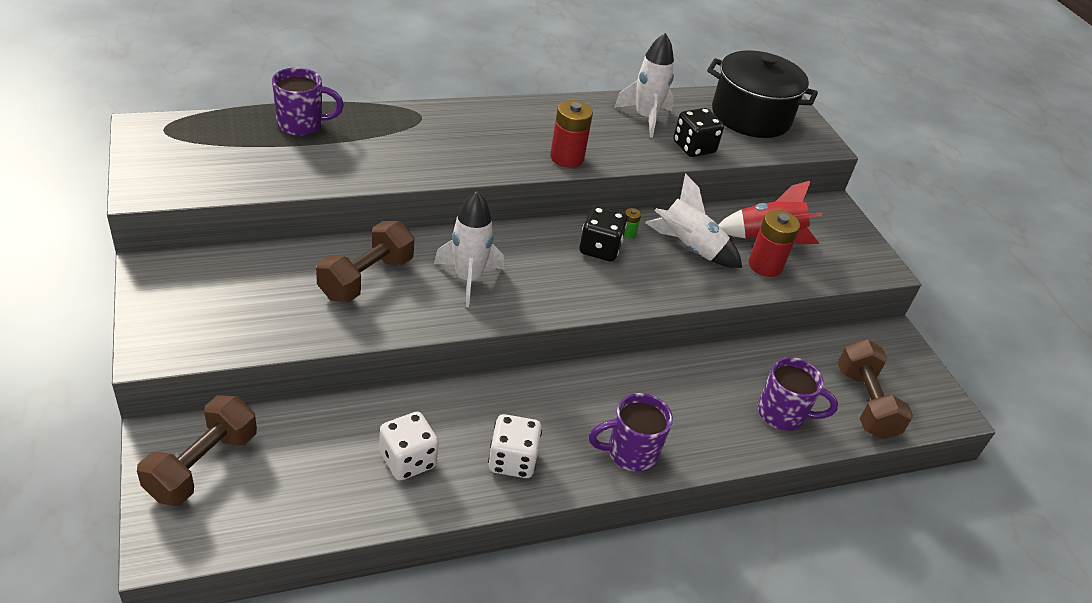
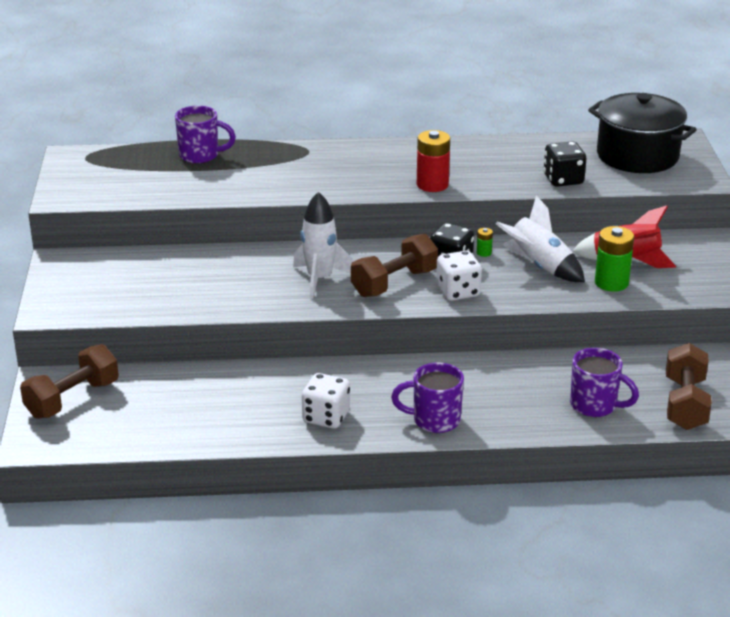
camera: 20 degrees right, 10 degrees down
brown dumbbell [316,221,414,302] -> brown dumbbell moved to [351,234,438,297]
white dice [380,412,439,480] -> white dice moved to [436,250,482,301]
white rocket [614,33,674,138] -> none
red battery [749,210,800,277] -> green battery [595,226,634,292]

